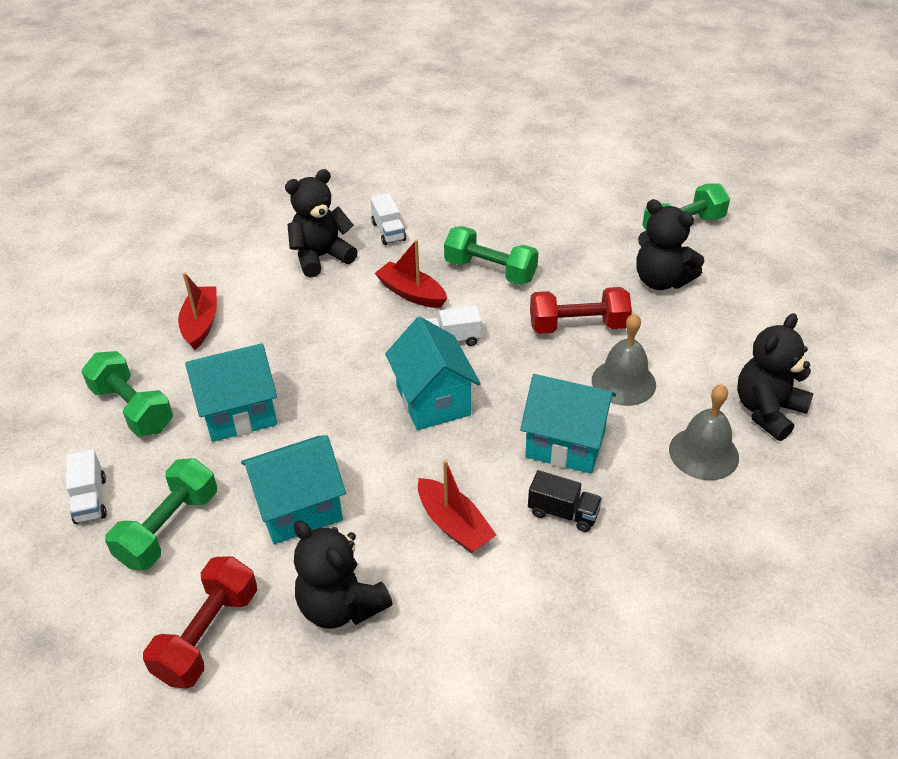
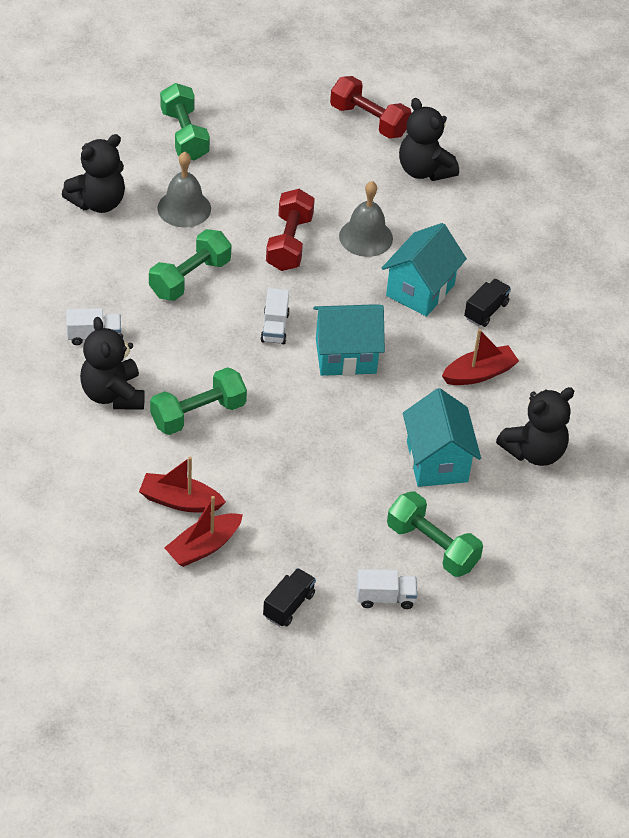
camera: 80 degrees left, 5 degrees up
green dumbbell [81,351,173,436] -> green dumbbell moved to [150,367,247,435]
red dumbbell [143,557,257,689] -> red dumbbell moved to [330,76,412,139]
turquoise house [185,343,277,442] -> none
red boat [375,239,447,308] -> red boat moved to [164,496,243,567]
black teddy bear [636,199,704,290] -> black teddy bear moved to [62,134,125,213]
grey bell [669,384,739,480] -> grey bell moved to [157,152,211,227]
none -> black truck [263,568,316,627]

